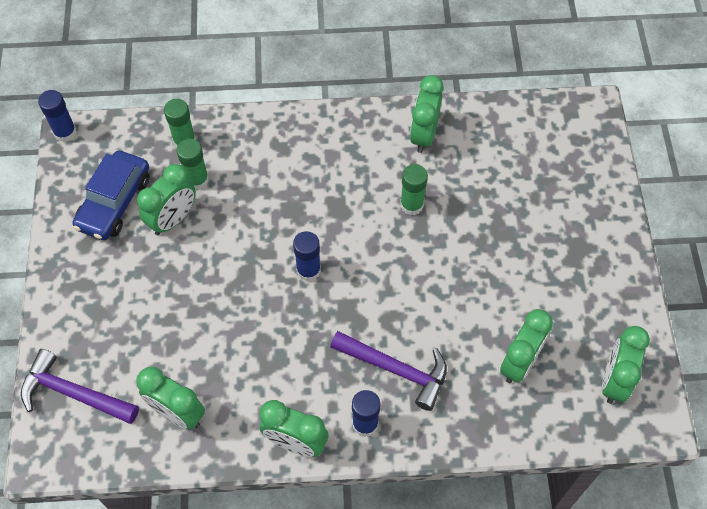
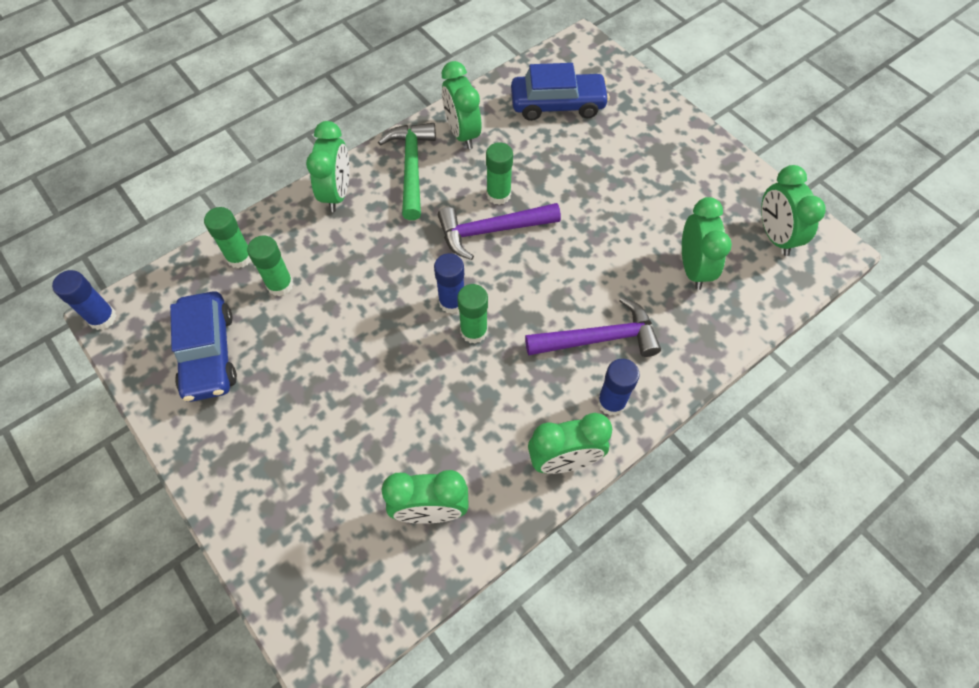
camera: 35 degrees left, 0 degrees up
purple hammer [21,349,139,424] -> purple hammer moved to [438,203,561,260]
green clock [137,164,196,235] -> green clock moved to [306,121,350,212]
none -> green hammer [378,123,436,220]
none -> green glue stick [457,284,488,344]
none -> blue car [511,63,610,121]

